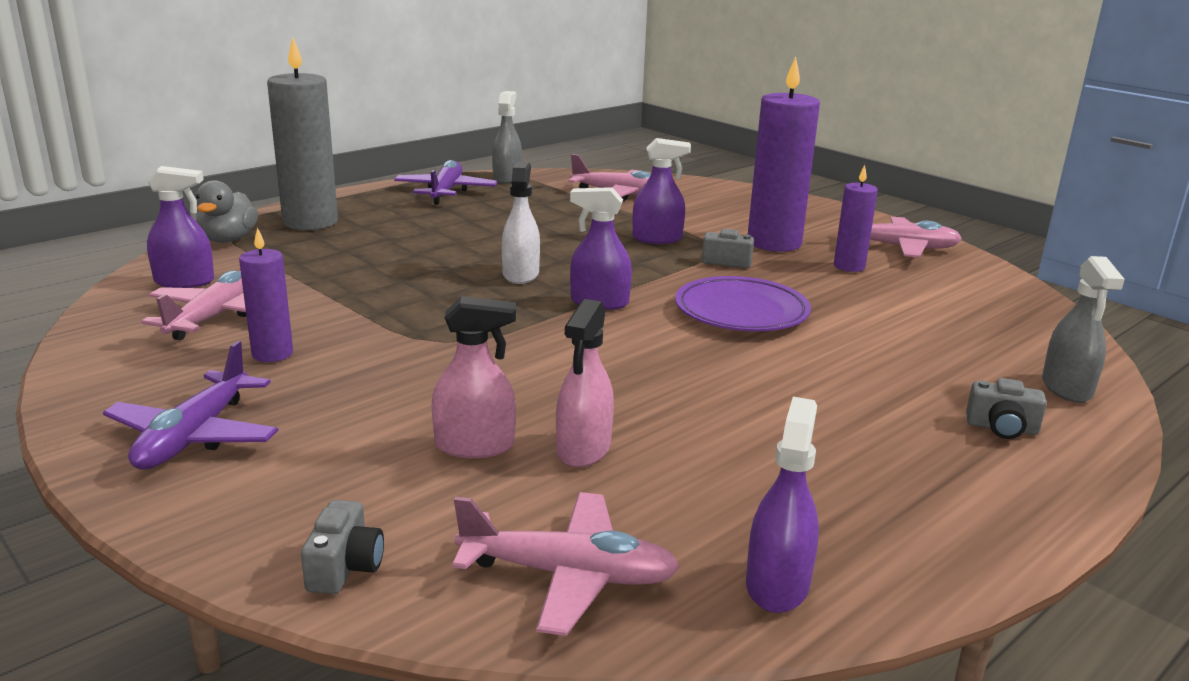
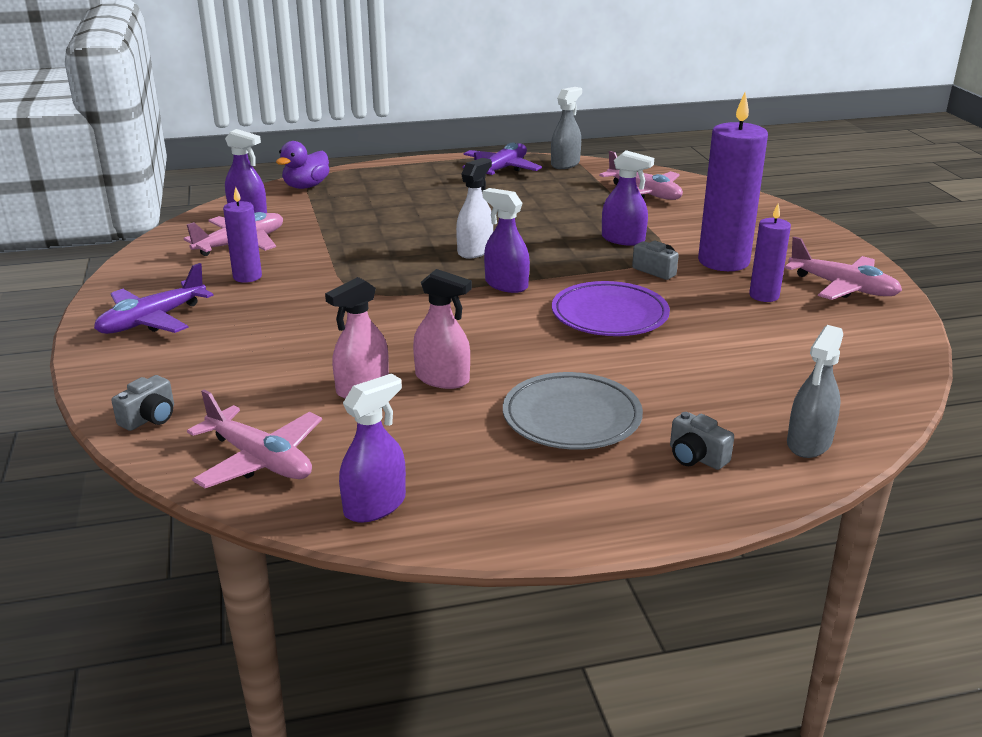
camera: 30 degrees right, 5 degrees up
grey duck [196,180,258,243] -> purple duck [276,141,330,189]
grey candle [267,38,338,230] -> none
pink spray bottle [431,296,516,458] -> pink spray bottle moved to [413,269,472,389]
none -> grey plate [503,372,643,450]

